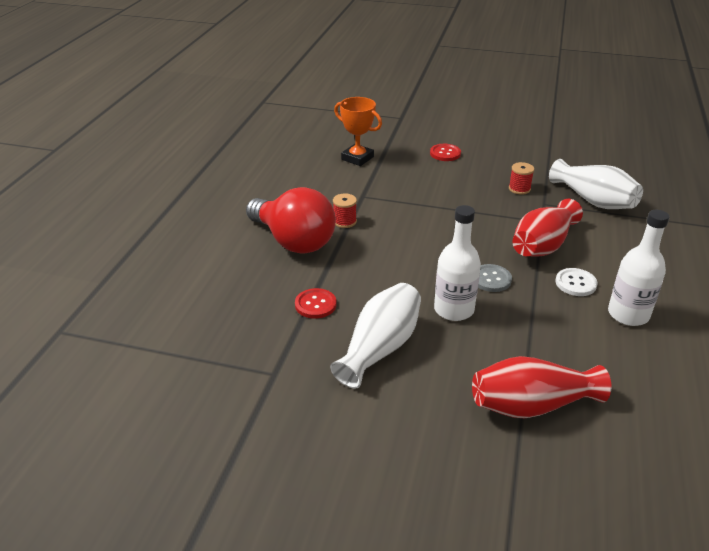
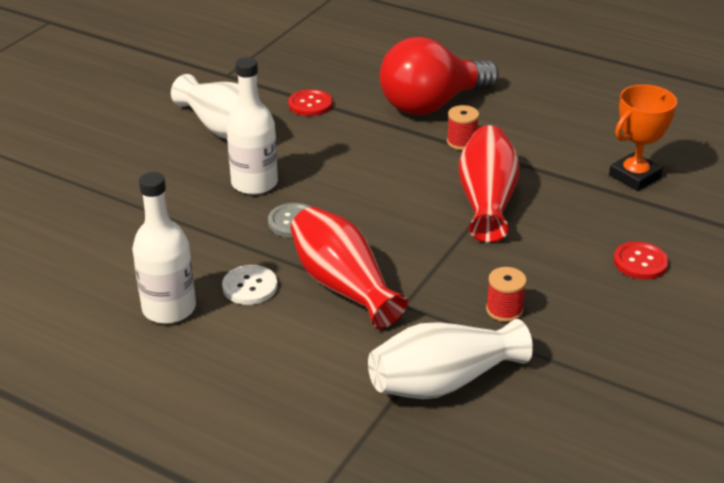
camera: 105 degrees right, 0 degrees up
red vase [472,356,611,418] -> red vase moved to [458,125,520,243]

